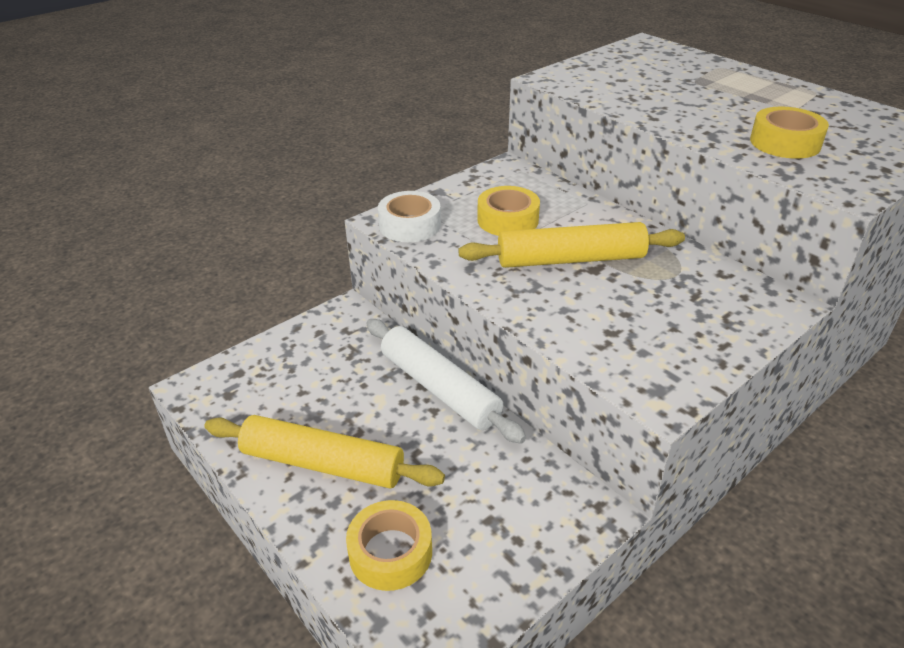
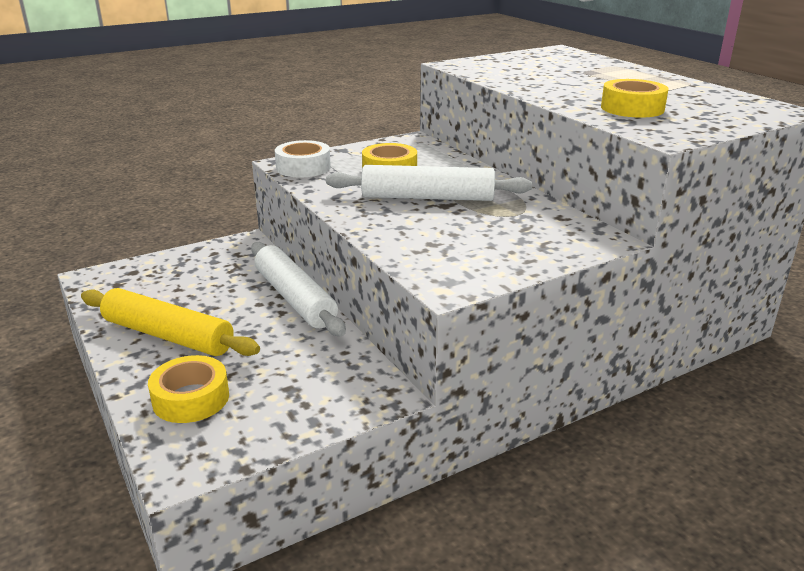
camera: 10 degrees right, 10 degrees down
yellow rolling pin [458,222,685,268] -> white rolling pin [326,165,532,201]

